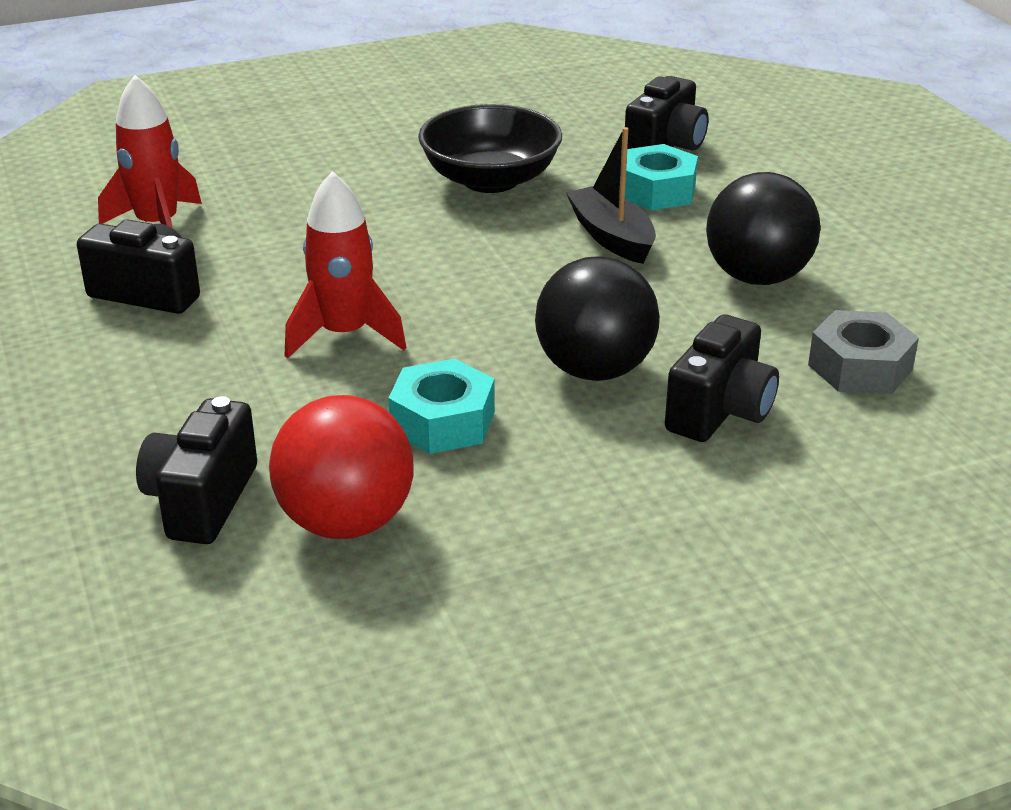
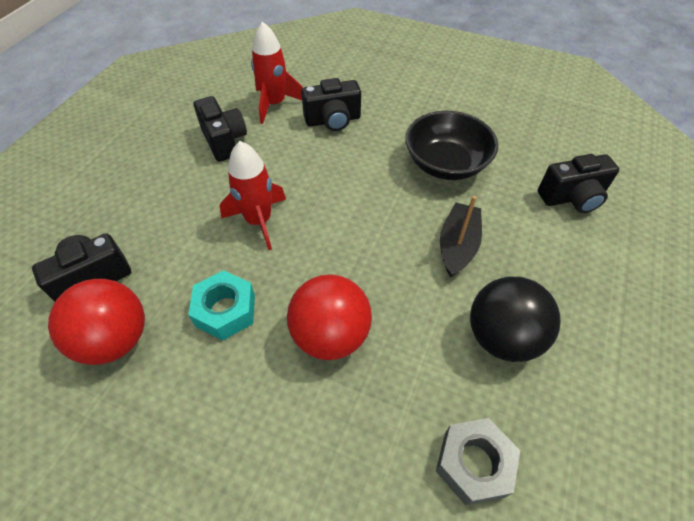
camera: 45 degrees right, 20 degrees up
black ball [535,257,660,381] -> red ball [287,274,372,360]
turquoise nut [625,144,698,210] -> none
black camera [665,315,779,442] -> black camera moved to [301,78,361,131]

